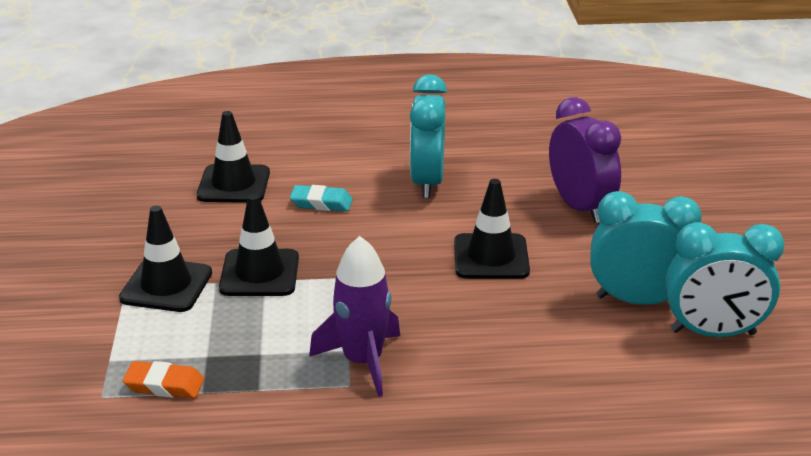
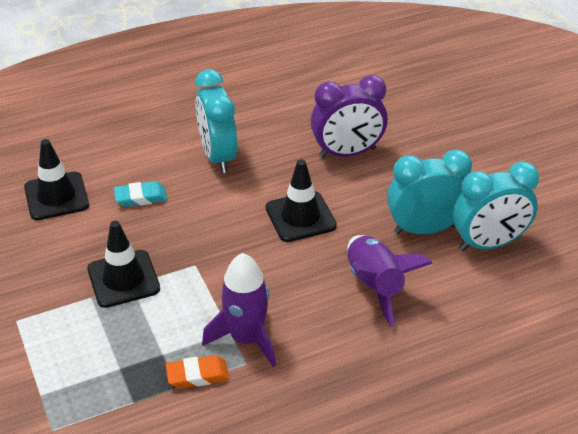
camera: 20 degrees left, 10 degrees up
black traffic cone [119,206,212,312] -> none
orange eraser [123,361,204,398] -> orange eraser moved to [166,355,229,388]
purple clock [549,97,621,223] -> purple clock turned 120 degrees clockwise [311,75,388,158]
none -> purple rocket [347,235,433,327]

